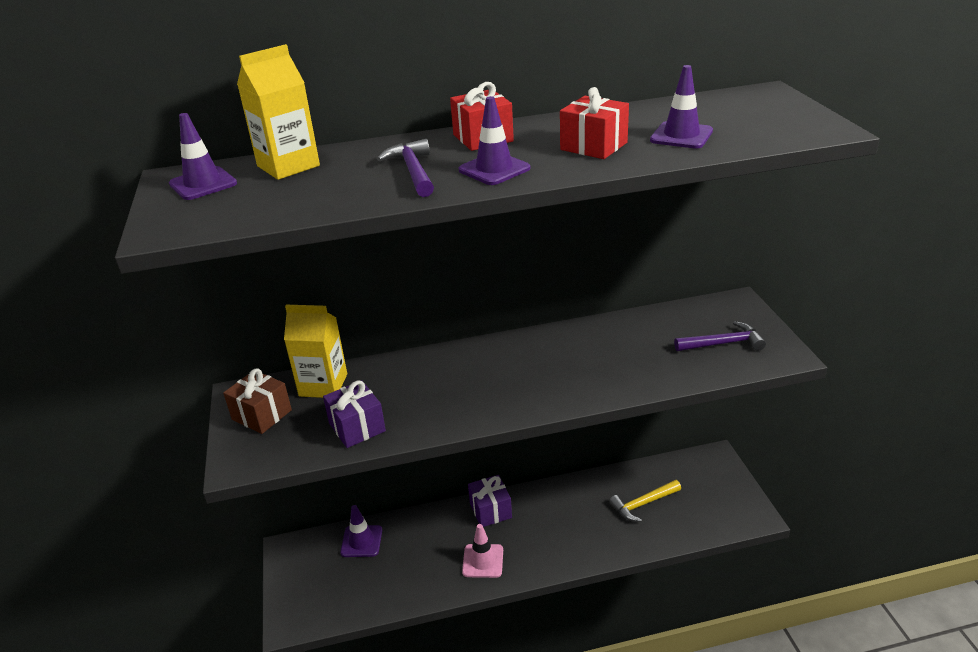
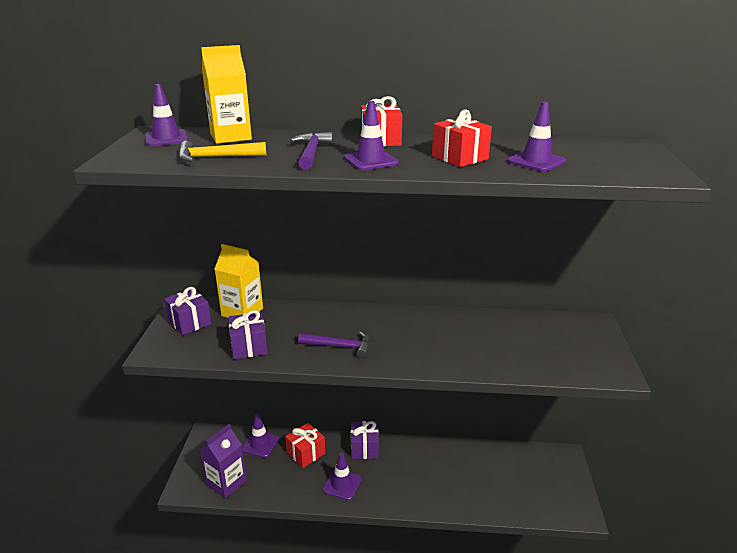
camera: 15 degrees right, 5 degrees down
brown gift [223,369,292,434] -> purple gift [164,287,212,335]
pink traffic cone [462,524,503,578] -> purple traffic cone [323,453,362,501]
yellow hammer [609,480,681,522] -> yellow hammer moved to [178,141,266,162]
purple hammer [674,321,766,351] -> purple hammer moved to [298,331,370,359]
none -> purple carton [200,424,247,499]
none -> red gift [285,423,325,468]

